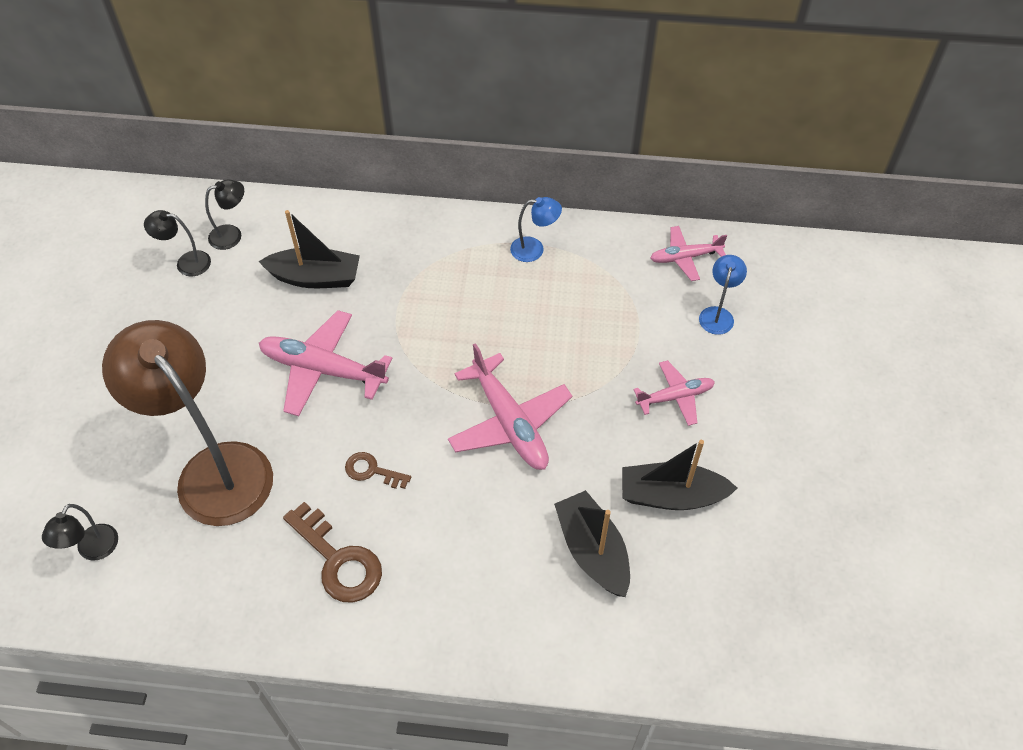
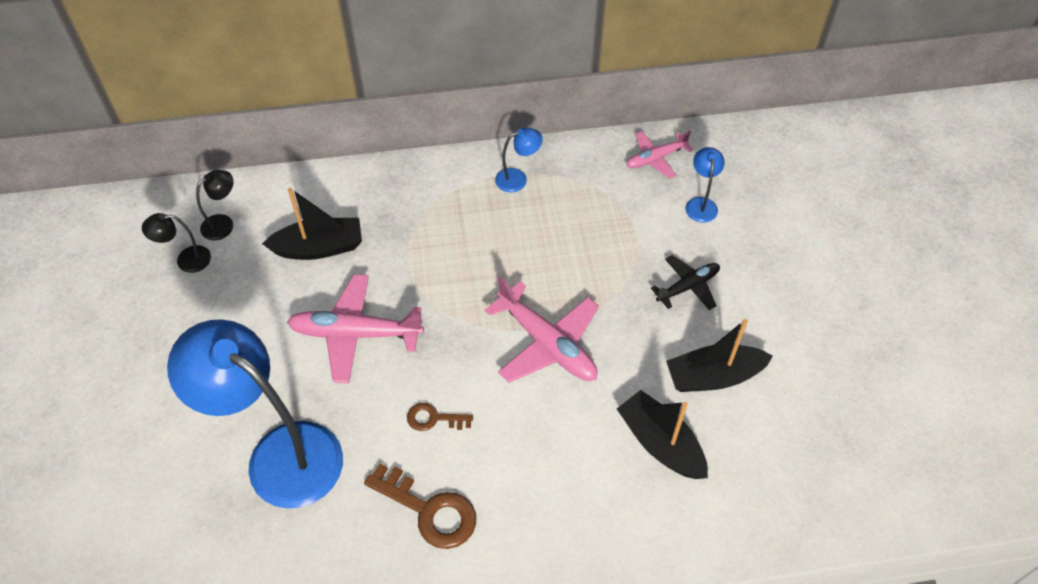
camera: 15 degrees left, 0 degrees up
black lamp [42,504,118,561] -> none
brown lamp [102,320,273,526] -> blue lamp [167,319,343,508]
pink plane [633,360,715,426] -> black plane [651,255,720,310]

